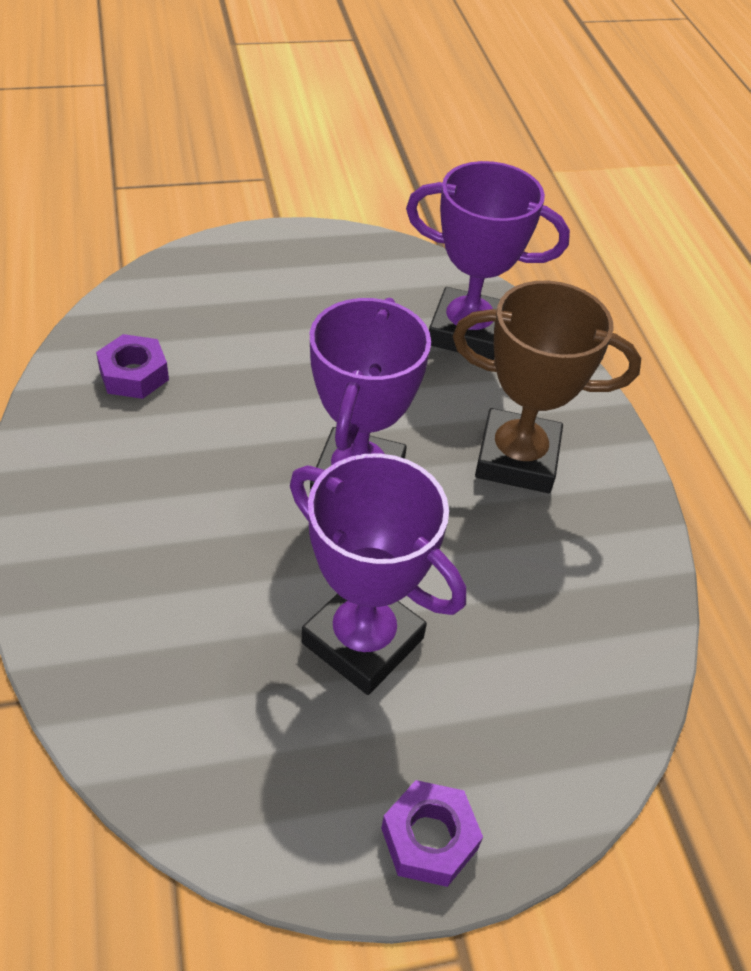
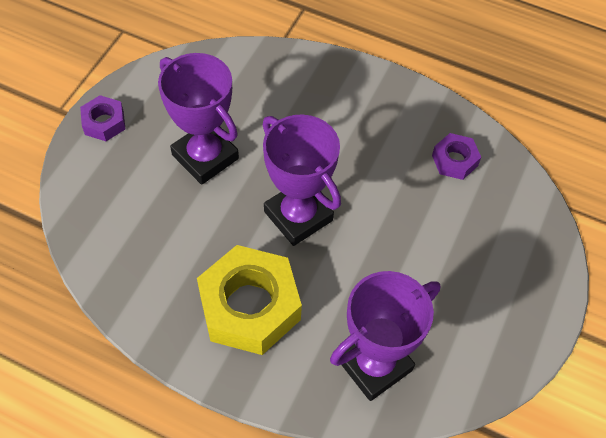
camera: 130 degrees right, 10 degrees up
purple trophy [290,453,466,695] -> purple trophy turned 60 degrees clockwise [158,53,239,185]
brown trophy [452,281,641,493] -> yellow nut [197,245,302,355]

